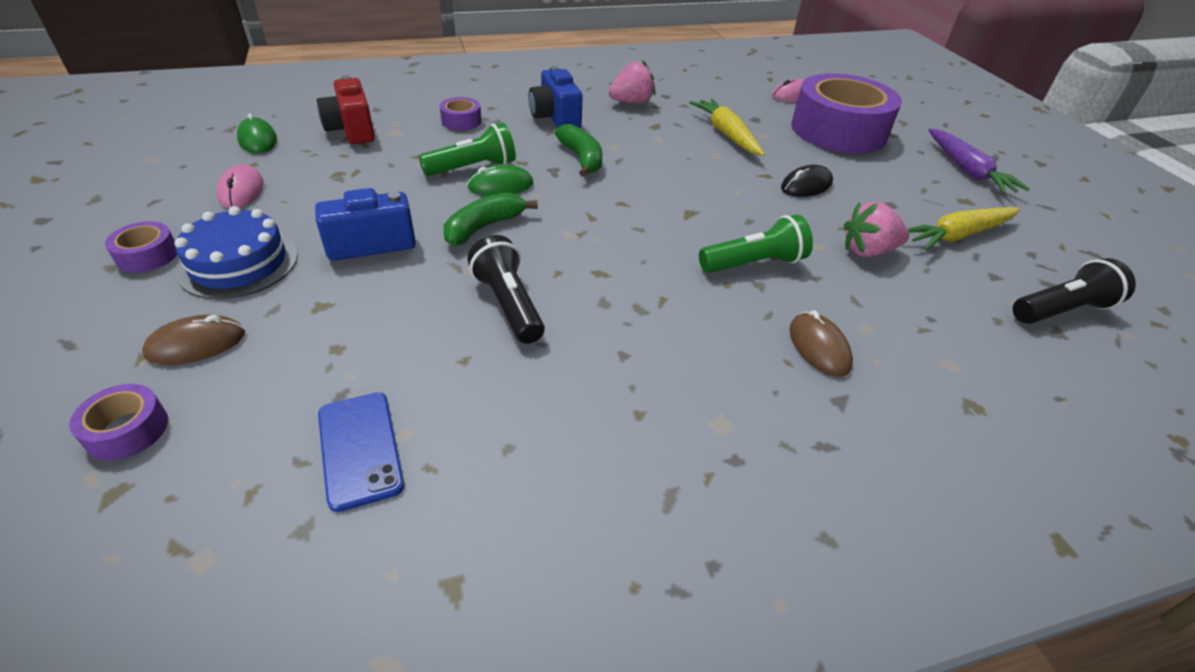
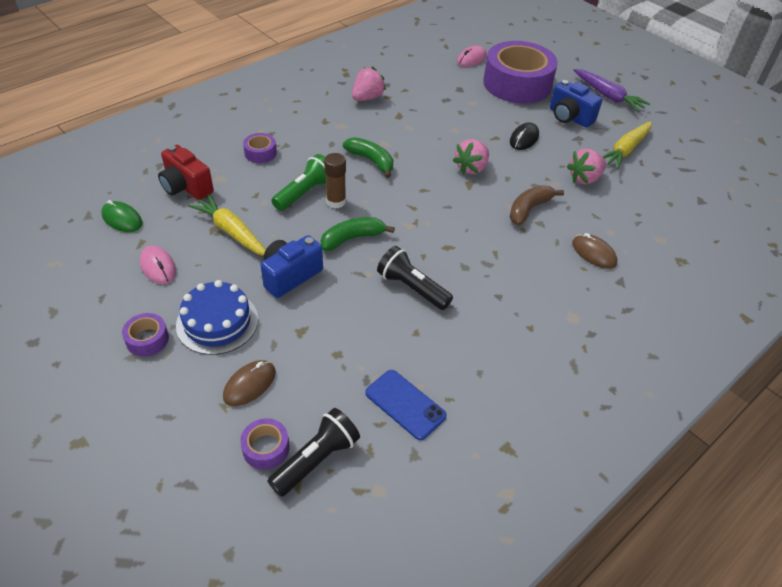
camera: 25 degrees left, 5 degrees up
green banana [444,192,538,246] -> green banana turned 45 degrees clockwise [321,217,395,251]
green mouse [467,164,533,196] -> brown glue stick [324,153,346,208]
blue camera [529,66,583,128] -> blue camera moved to [550,80,602,128]
yellow carrot [689,99,765,156] -> yellow carrot moved to [188,194,266,256]
green flashlight [699,214,813,273] -> brown banana [510,185,564,225]
black flashlight [1013,258,1136,324] -> black flashlight moved to [267,408,360,497]
none -> pink strawberry [453,139,489,174]

